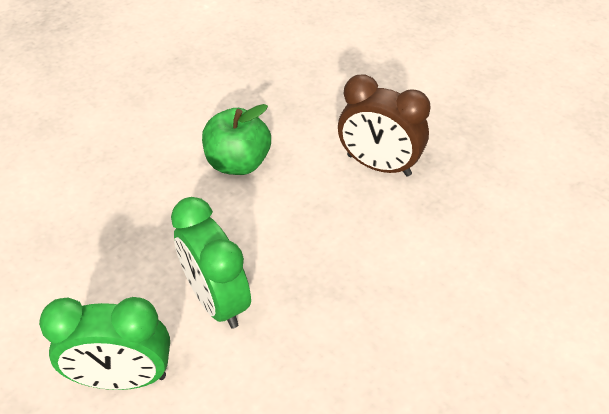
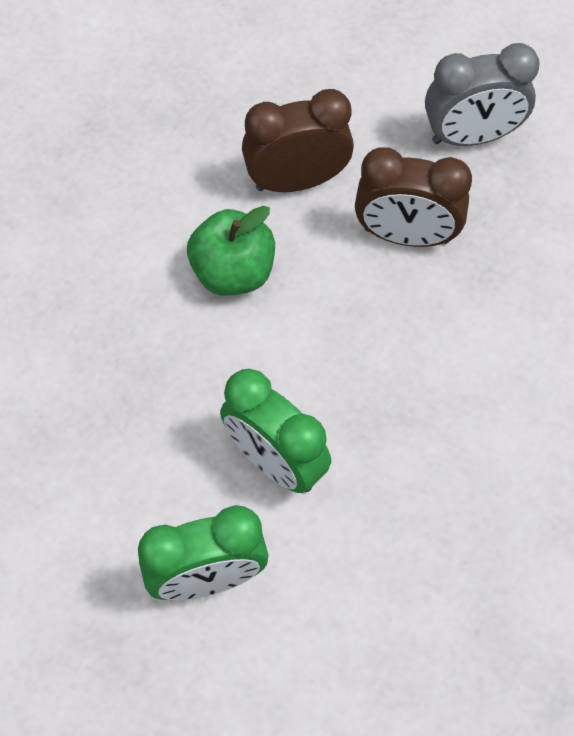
camera: 15 degrees left, 15 degrees up
none -> brown clock [242,89,354,192]
none -> grey clock [425,43,540,146]

